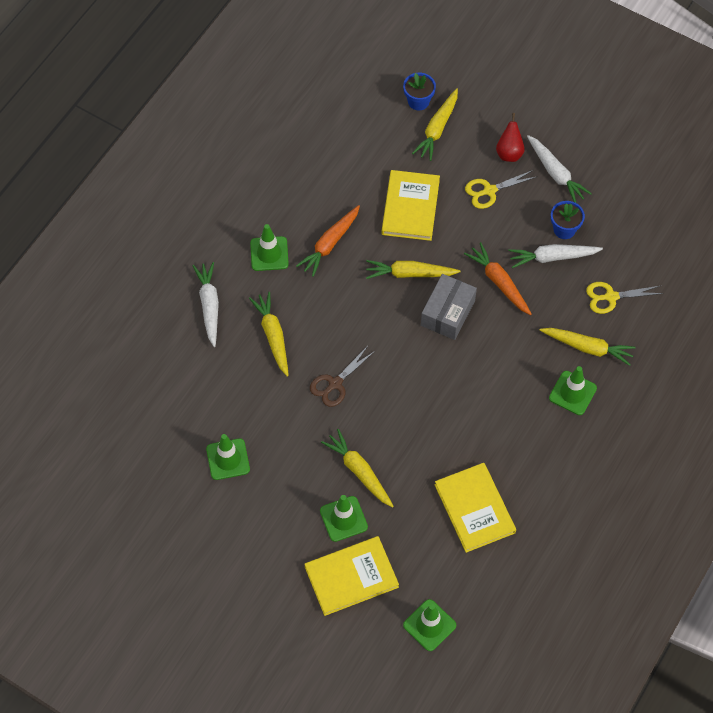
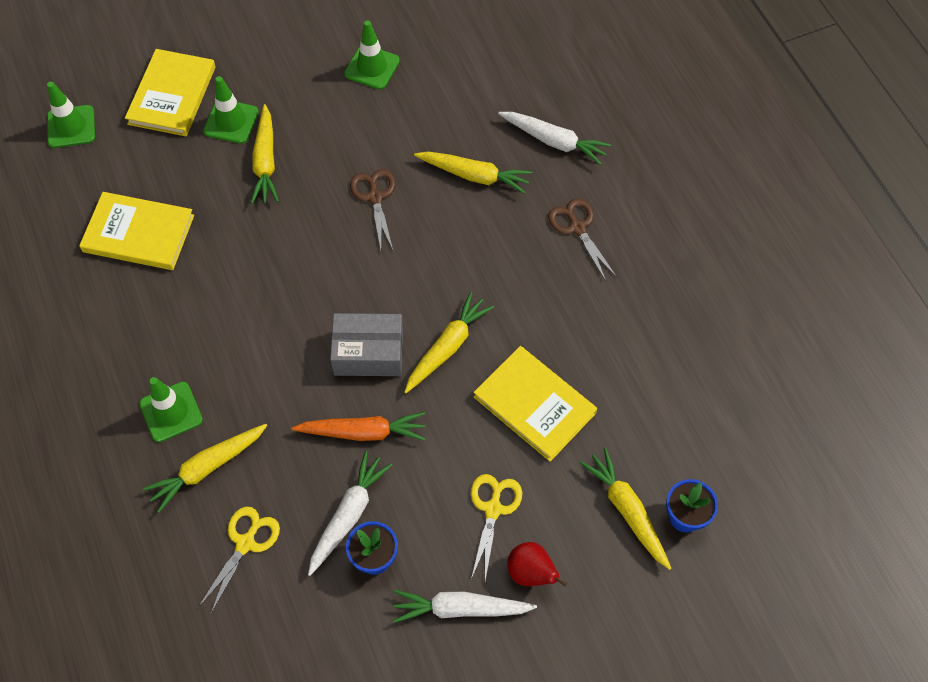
camera: 125 degrees right, 0 degrees up
green traffic cone [250,224,289,271] -> brown scissors [548,199,617,281]
orange carrot [296,205,360,277] -> none
yellow carrot [321,429,394,508] -> yellow carrot turned 90 degrees clockwise [251,104,279,204]
grey box [421,274,477,340] -> grey box turned 60 degrees counterclockwise [330,313,403,376]

